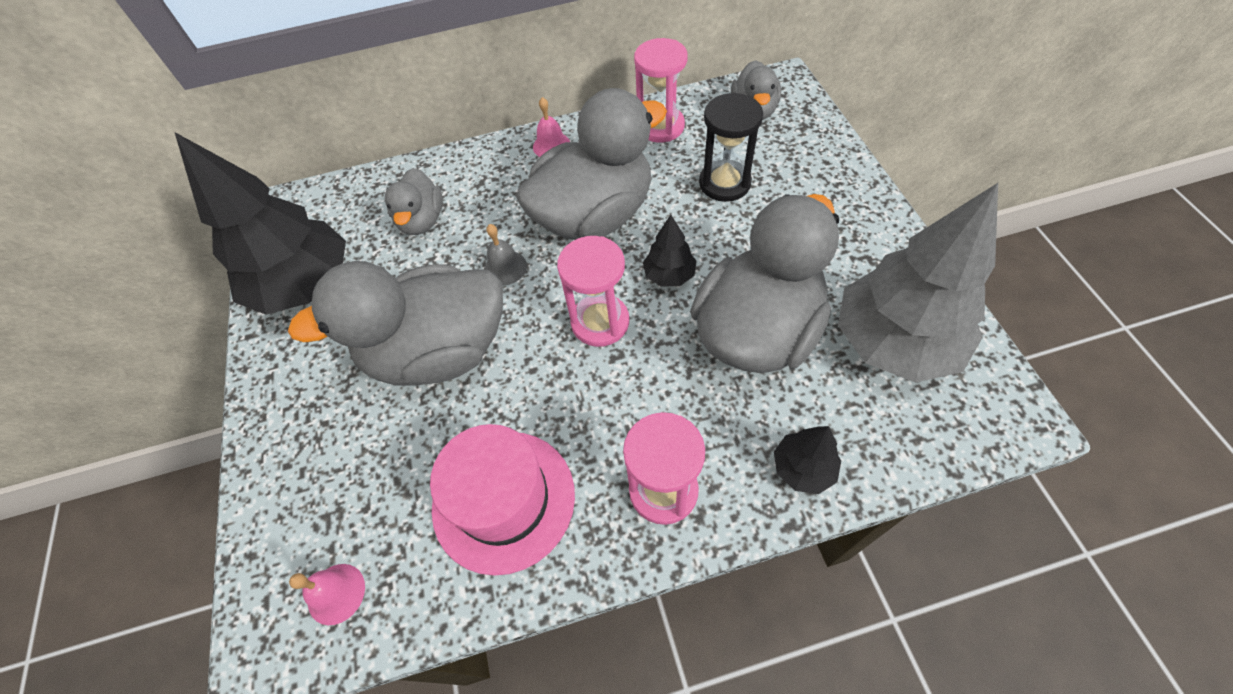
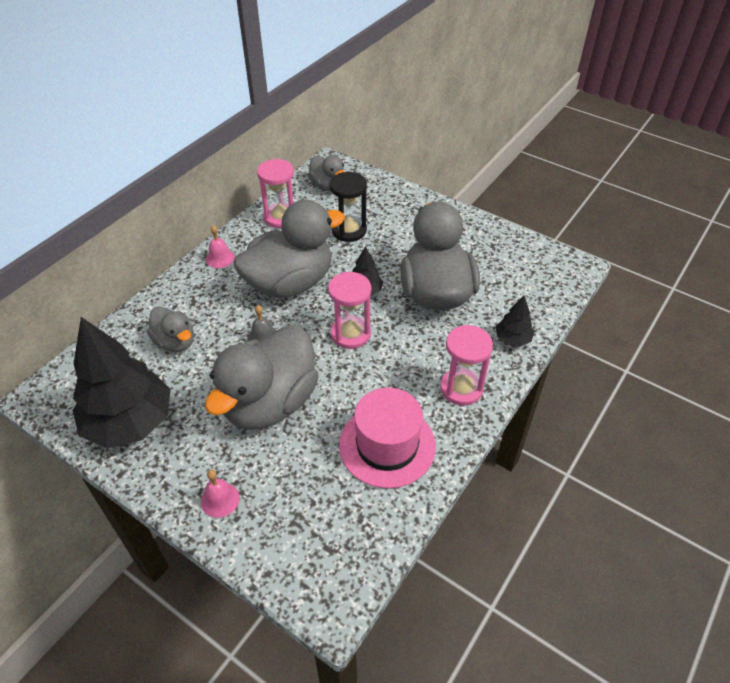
camera: 45 degrees left, 10 degrees down
pink bell [289,564,365,625] -> pink bell moved to [201,470,240,518]
grey duck [516,88,667,240] -> grey duck turned 45 degrees clockwise [234,200,345,298]
grey tree [838,183,998,383] -> none

